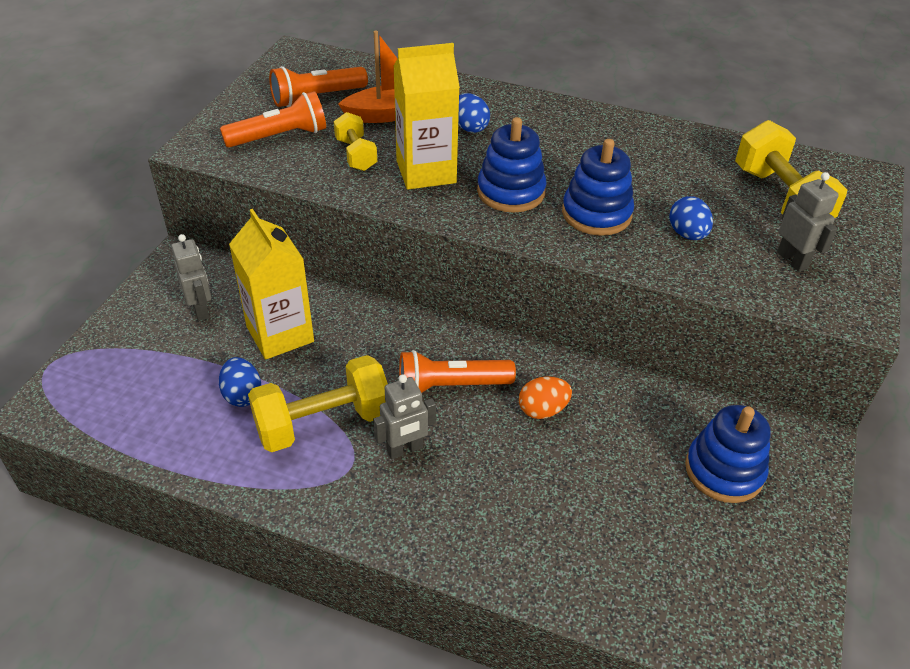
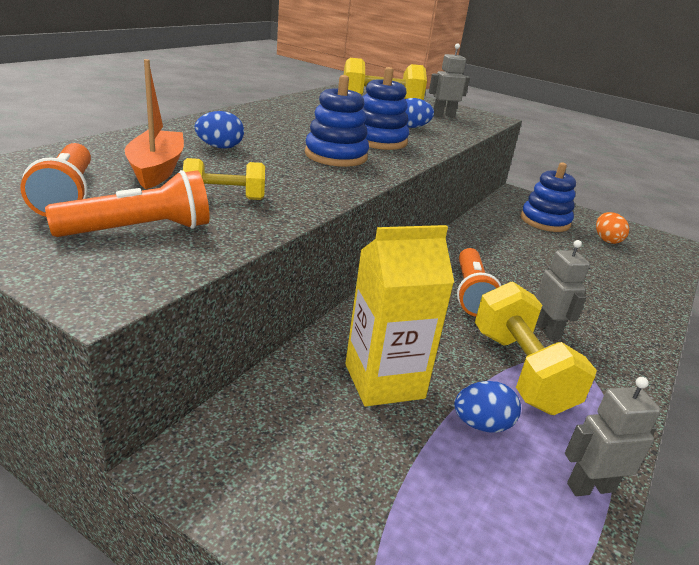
camera: 80 degrees left, 15 degrees down
grey robot [171,234,211,321] -> grey robot moved to [565,377,661,496]
orange flashlight [220,91,326,148] -> orange flashlight turned 75 degrees clockwise [45,170,210,237]
yellow carton [393,43,460,189] -> none
orange egg [519,376,572,419] -> orange egg moved to [596,212,629,244]

